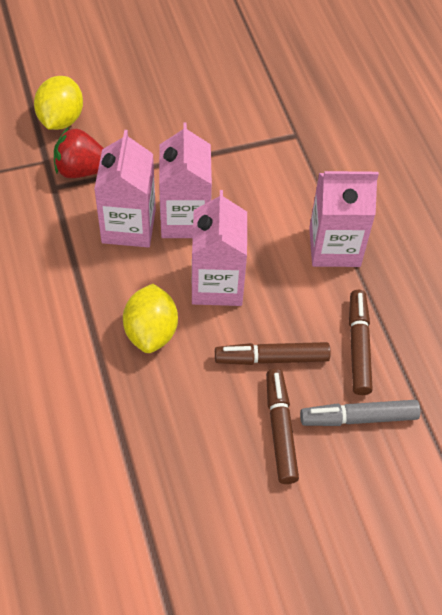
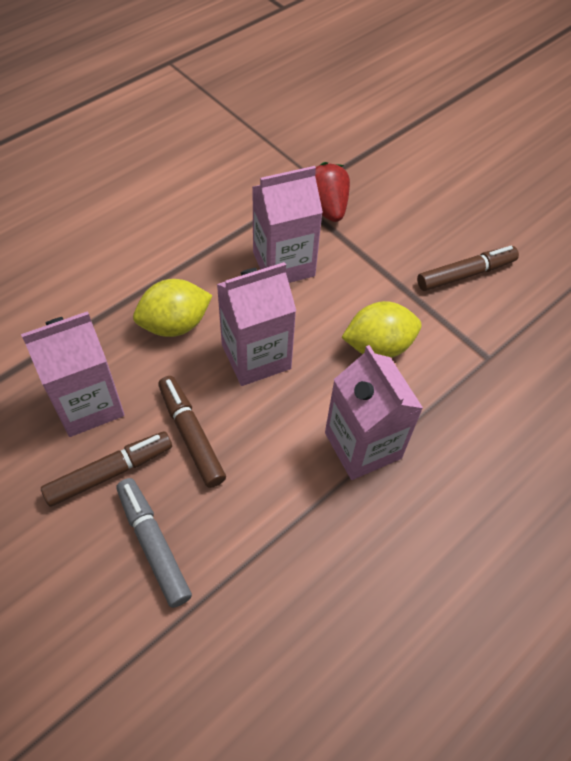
camera: 65 degrees right, 0 degrees up
yellow lemon [34,76,83,130] -> yellow lemon moved to [341,301,422,358]
pink carton [159,123,212,238] -> pink carton moved to [21,311,125,437]
brown marker [349,290,373,395] -> brown marker moved to [417,246,519,291]

